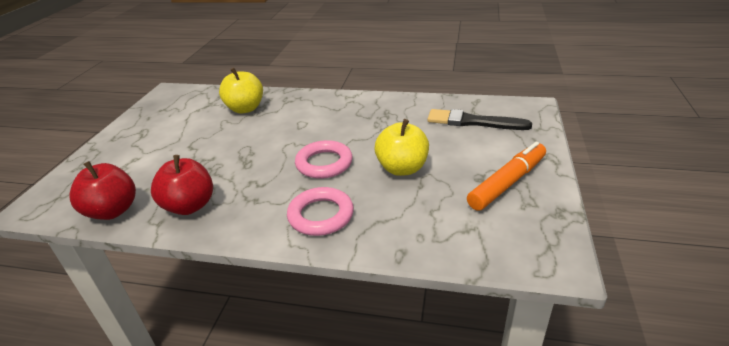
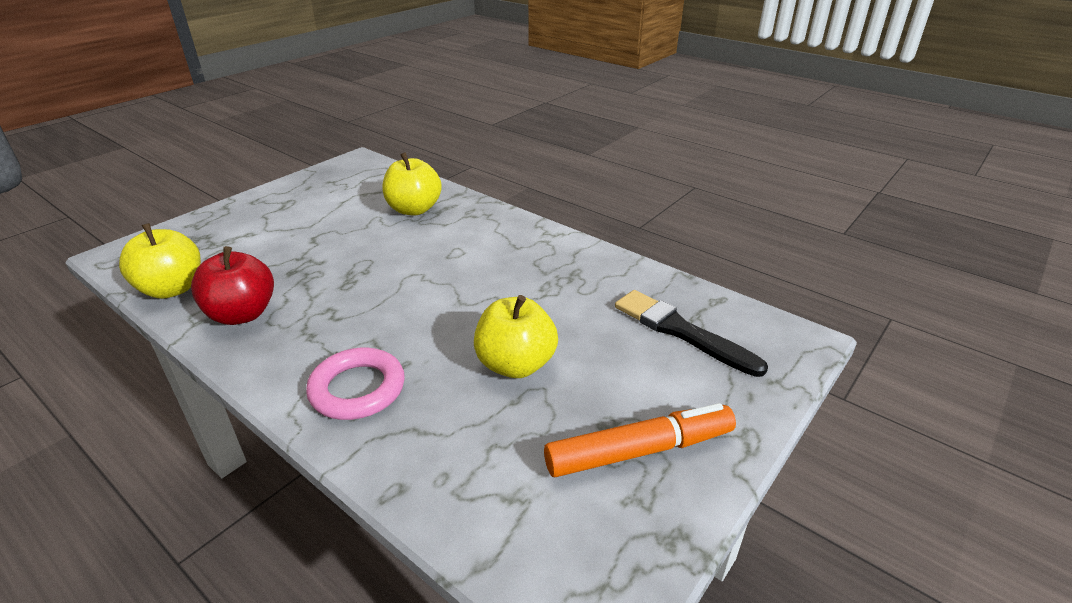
camera: 25 degrees right, 0 degrees up
red apple [70,161,136,220] -> yellow apple [119,223,201,299]
pink ring [295,140,353,179] -> none

